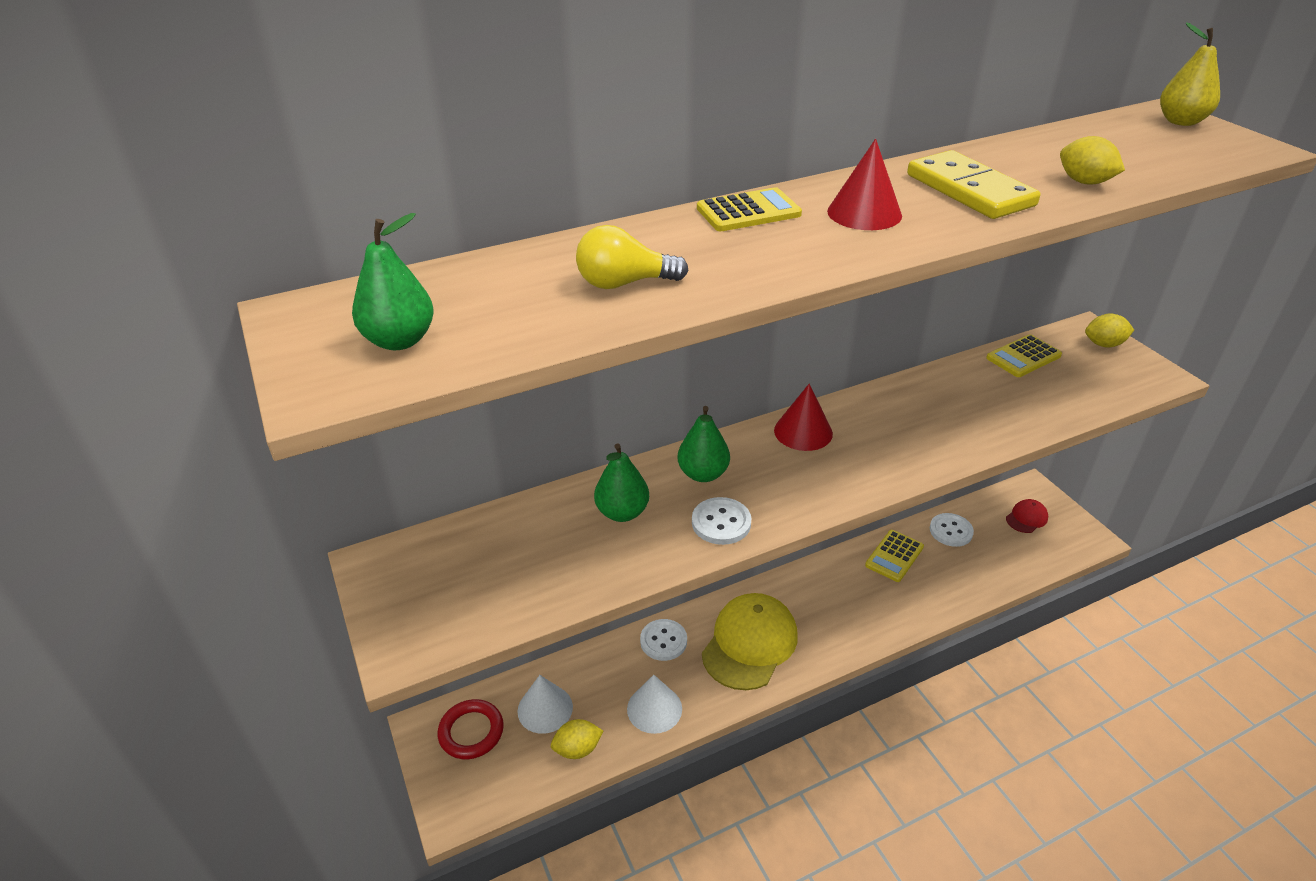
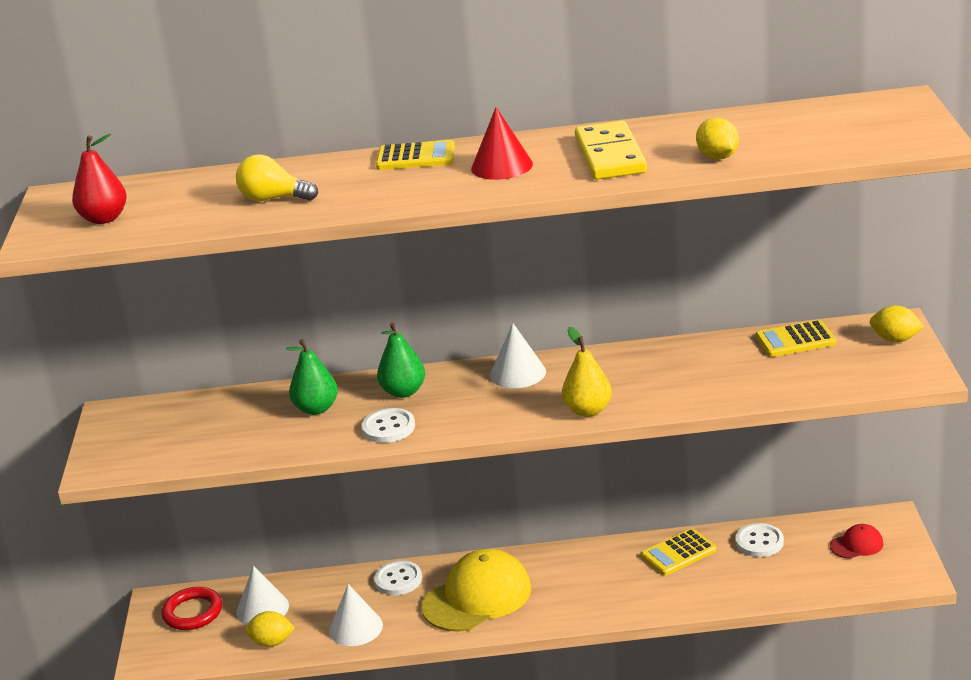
camera: 25 degrees right, 10 degrees down
green pear [352,213,434,350] -> red pear [72,134,127,224]
red cone [774,384,833,451] -> white cone [490,323,546,388]
yellow pear [1160,22,1220,126] -> yellow pear moved to [562,327,612,417]

